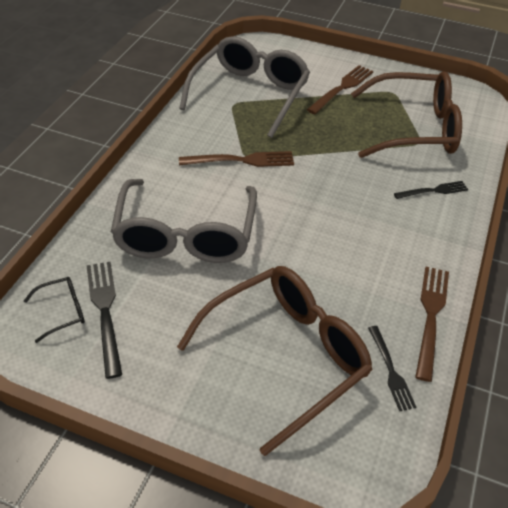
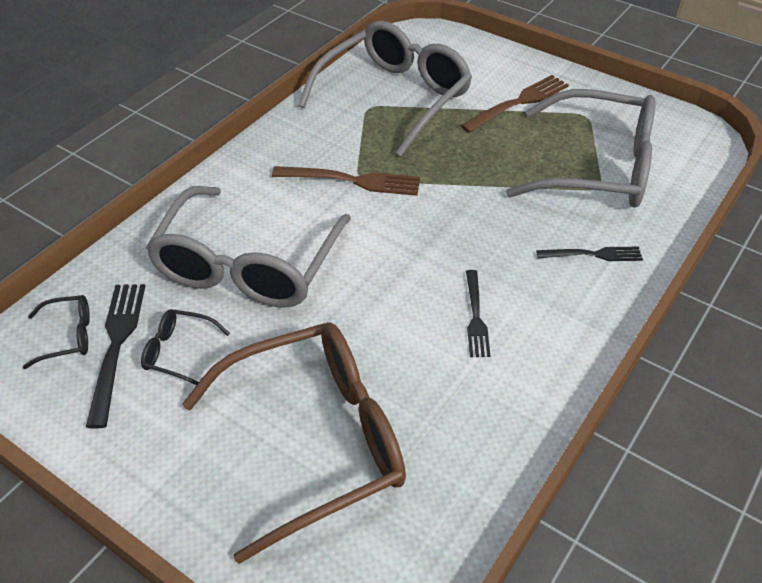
camera: 15 degrees right, 0 degrees up
brown glasses [351,71,462,158] -> grey glasses [506,89,655,208]
black fork [368,326,416,411] -> black fork moved to [466,270,491,357]
brown fork [415,267,449,382] -> none
none -> black glasses [141,309,230,385]

